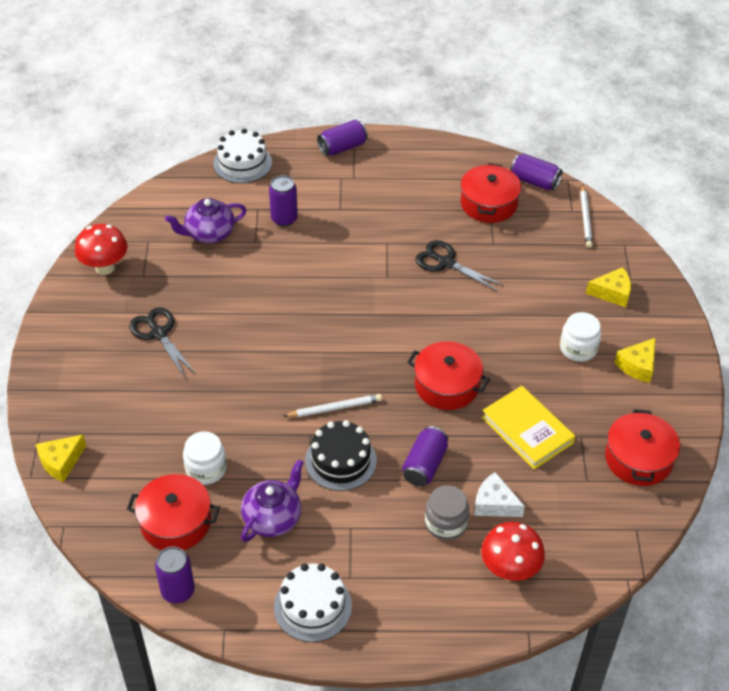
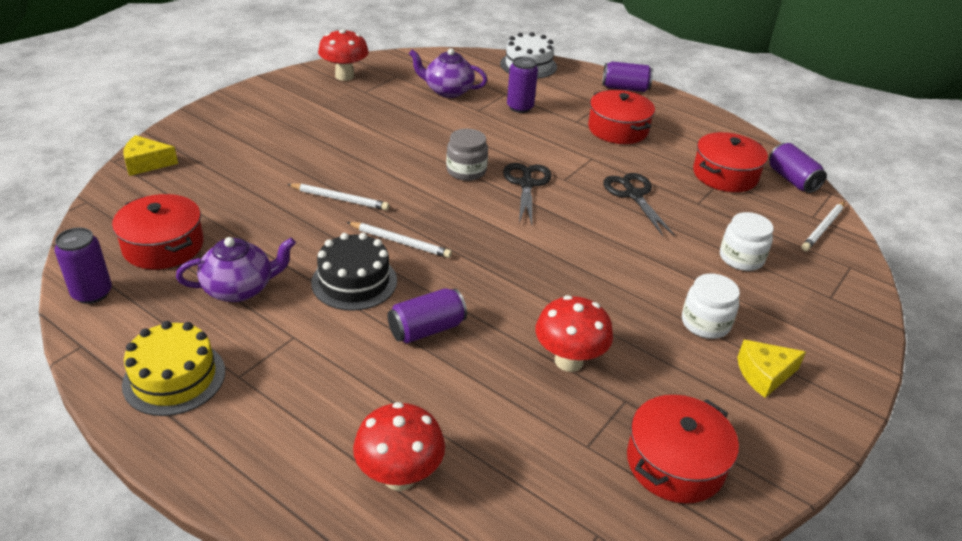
camera: 35 degrees right, 10 degrees down
black scissors [129,307,196,377] -> black scissors moved to [503,163,552,225]
white jar [183,431,227,485] -> white jar moved to [720,212,774,271]
white cake [274,563,352,642] -> yellow cake [122,321,225,416]
red pot [407,341,490,410] -> red pot moved to [588,90,655,144]
grey jar [425,486,469,540] -> grey jar moved to [446,129,488,181]
white cheese [474,472,525,517] -> none
yellow book [482,386,575,469] -> red mushroom [535,295,613,372]
yellow cheese [586,267,631,308] -> none
none -> white pencil [287,184,389,210]

